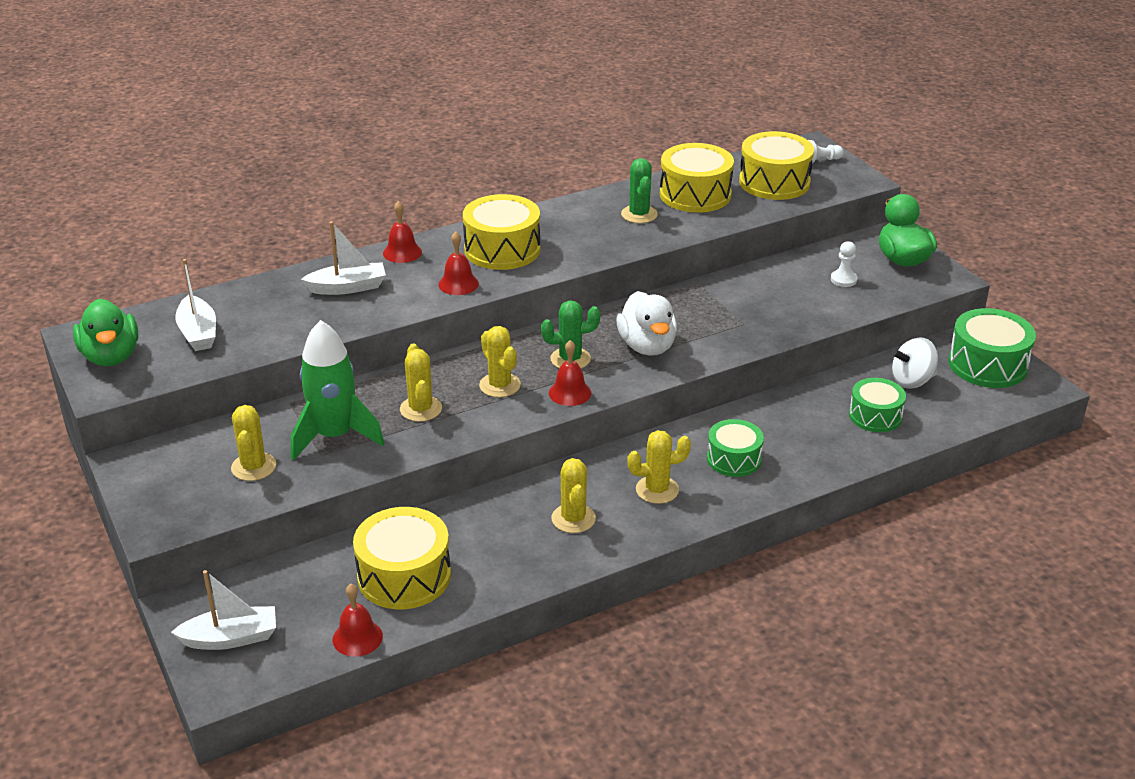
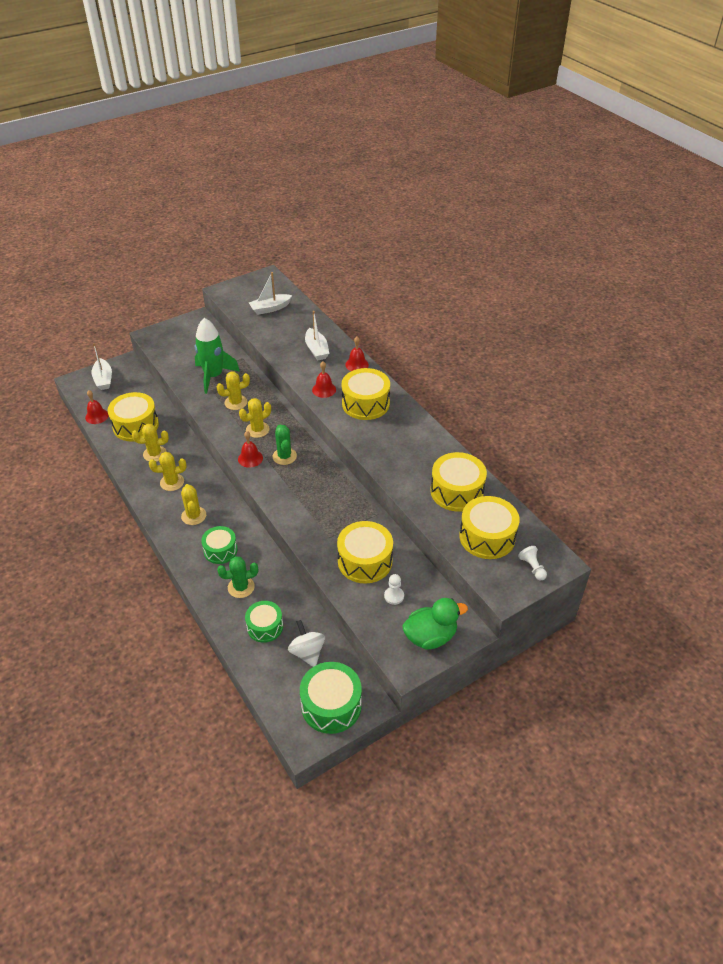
camera: 85 degrees right, 10 degrees up
green duck [73,299,139,366] -> none
yellow cactus [231,405,276,481] -> yellow cactus moved to [132,424,169,462]
white duck [617,291,677,355] -> none
green cactus [621,158,658,223] -> green cactus moved to [217,556,258,598]
none -> yellow drum [337,521,393,583]

